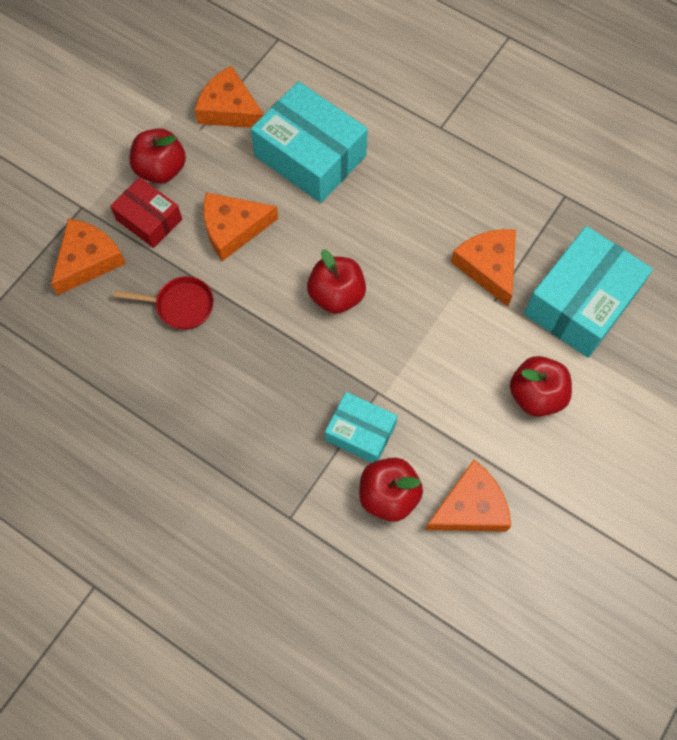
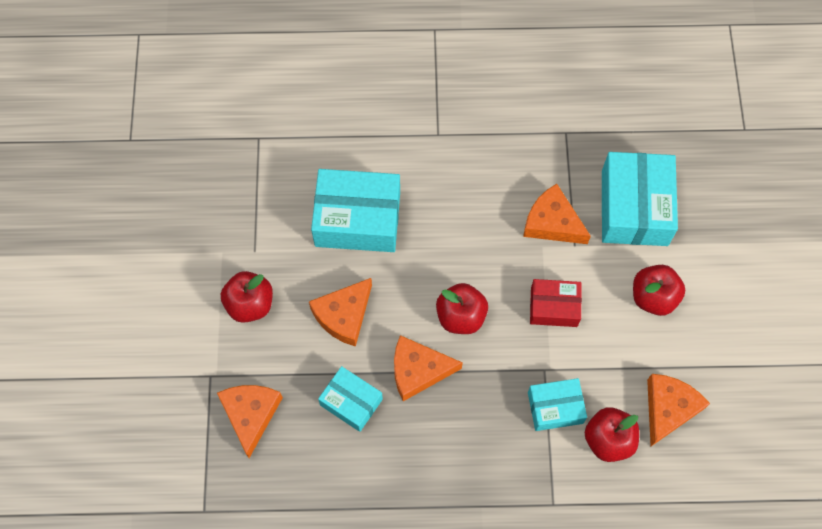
camera: 35 degrees left, 0 degrees up
red box [110,177,182,248] -> red box moved to [530,279,582,327]
red pan [114,276,214,330] -> turquoise box [318,366,383,432]
orange cheese [195,66,264,128] -> orange cheese moved to [394,335,463,401]

